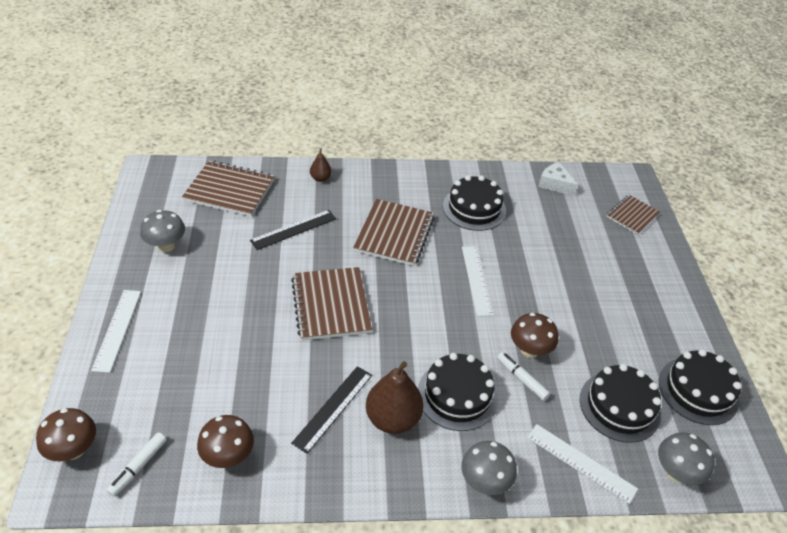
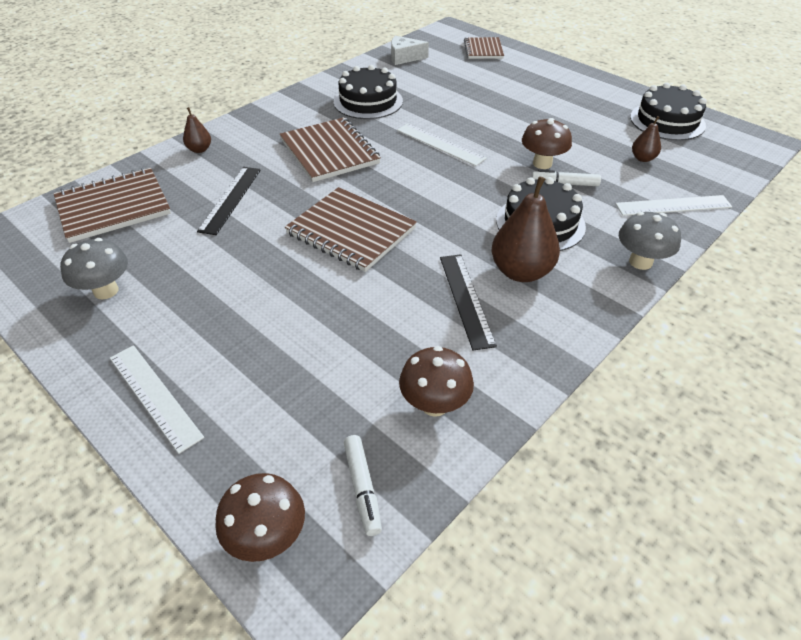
camera: 40 degrees left, 0 degrees up
black cake [580,364,661,443] -> brown pear [632,116,661,162]
grey mushroom [658,432,715,485] -> none

